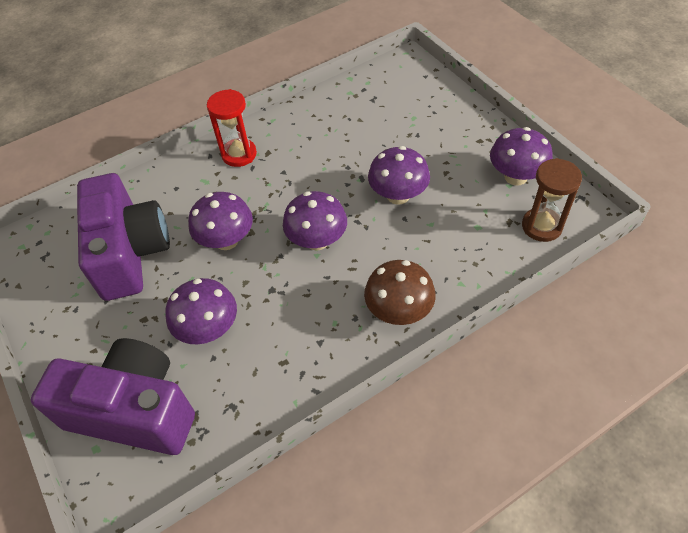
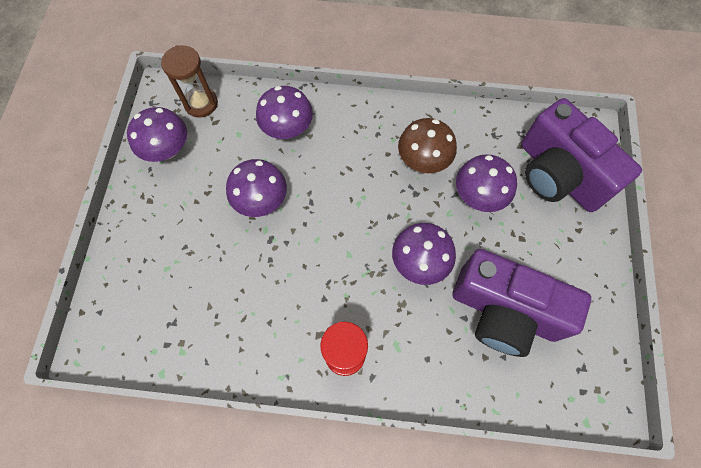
camera: 145 degrees left, 15 degrees up
purple camera [77,173,170,301] -> purple camera turned 90 degrees counterclockwise [452,249,591,357]
purple mushroom [283,191,347,251] -> purple mushroom moved to [256,86,313,139]
brown mushroom [364,260,436,325] -> brown mushroom moved to [398,118,457,173]

